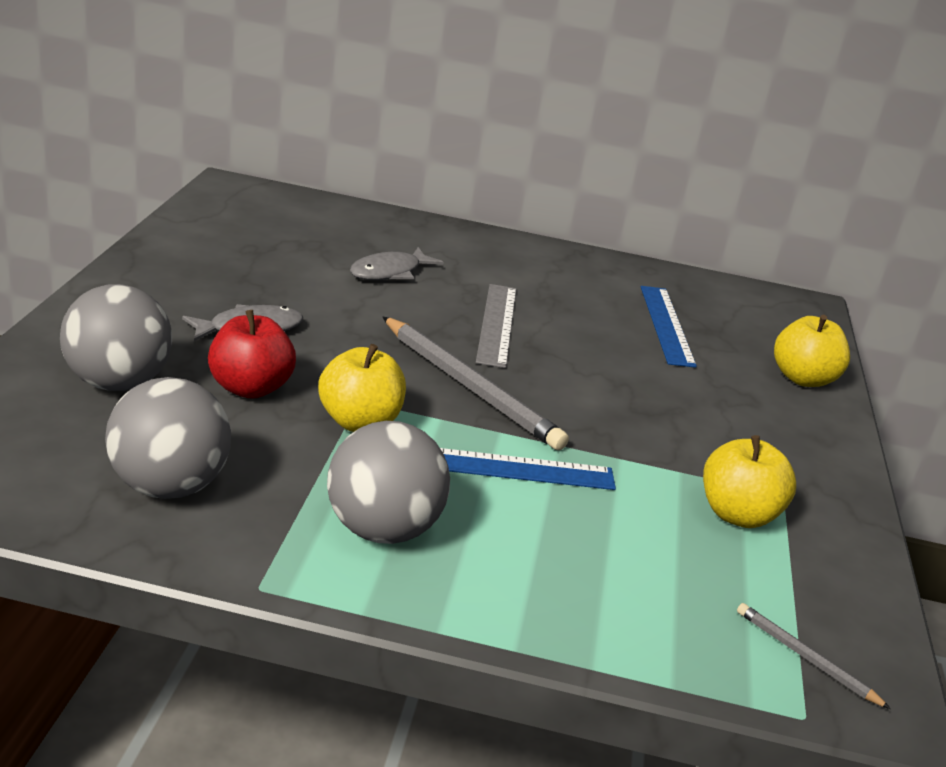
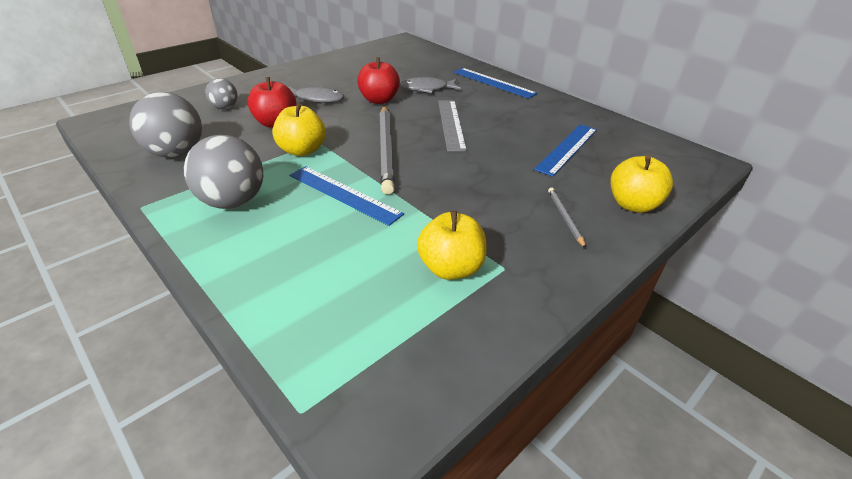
camera: 40 degrees right, 10 degrees up
grey ball [60,284,172,391] -> grey ball [205,78,238,109], size x0.55
grey ruler [476,284,517,368] -> grey ruler turned 45 degrees counterclockwise [438,100,467,152]
grey pencil [737,603,891,709] -> grey pencil moved to [548,187,586,249]
none -> red apple [357,57,400,104]
none -> blue ruler [454,68,537,99]

